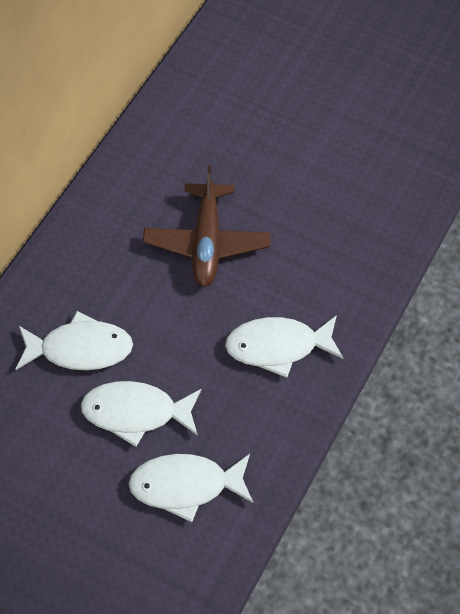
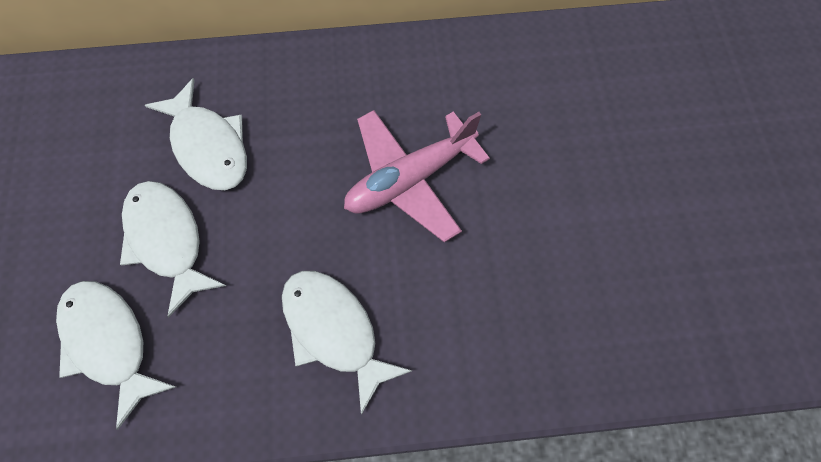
camera: 55 degrees right, 5 degrees up
brown plane [143,165,271,287] -> pink plane [344,110,490,243]

